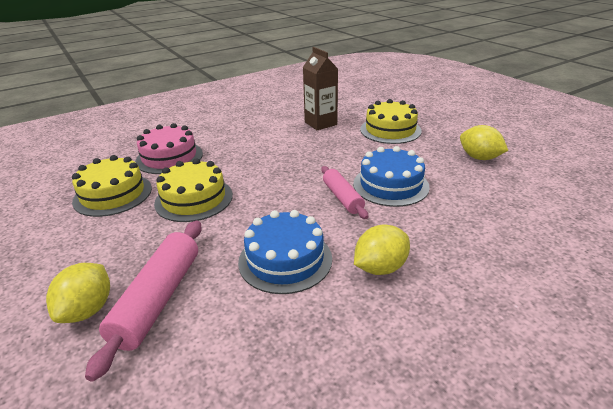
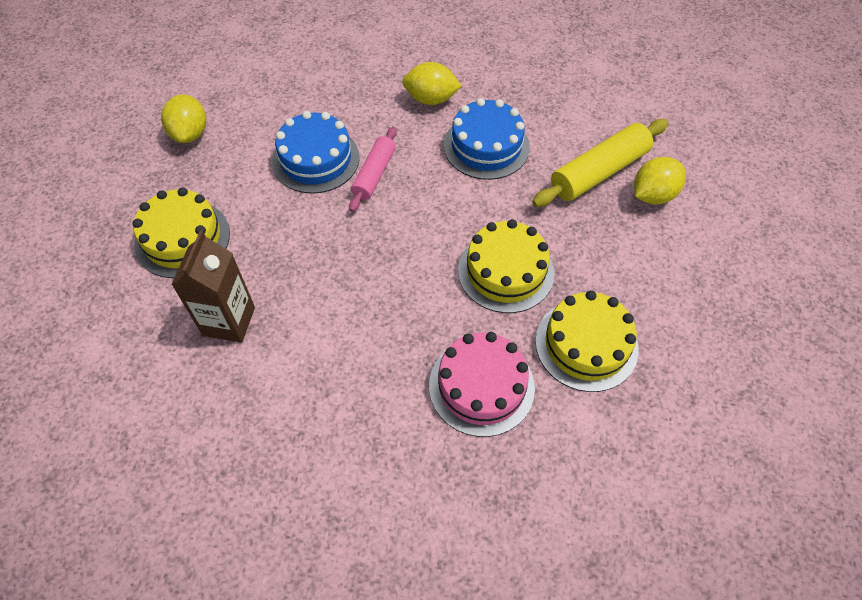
camera: 140 degrees left, 25 degrees up
pink rolling pin [85,221,202,382] -> yellow rolling pin [532,119,668,207]

